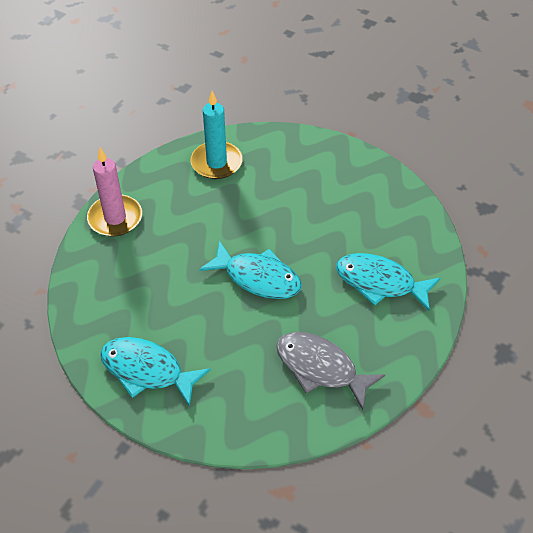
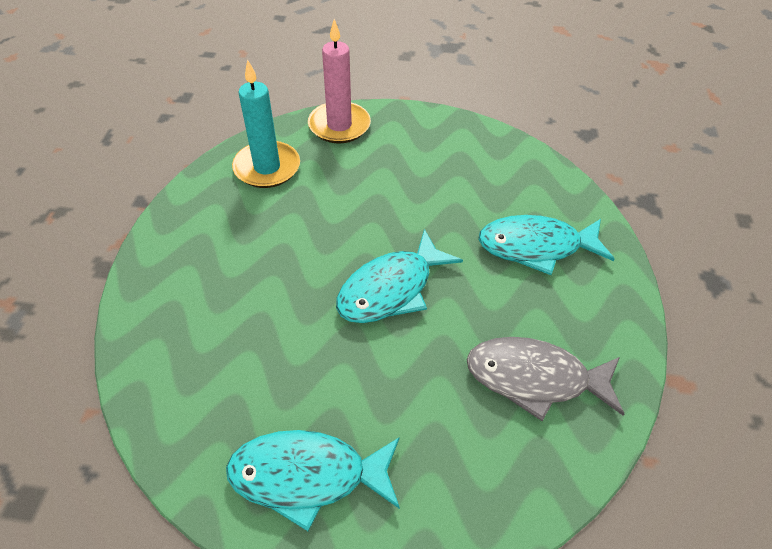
camera: 25 degrees left, 0 degrees up
pink candle [87,147,142,237] -> pink candle moved to [308,19,371,143]
turquoise fish [199,241,302,299] -> turquoise fish turned 135 degrees clockwise [336,229,463,323]

